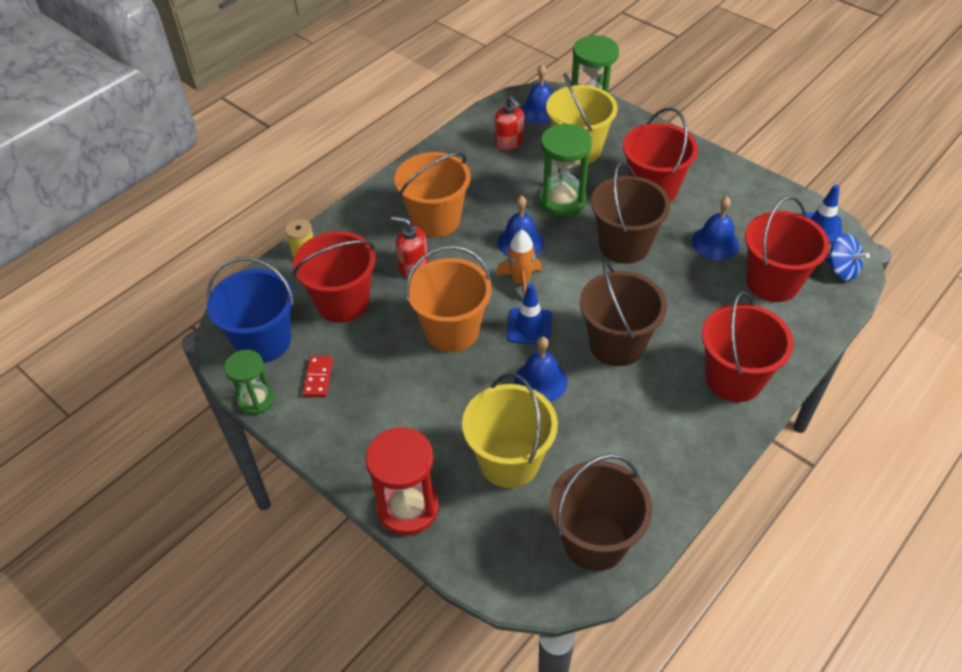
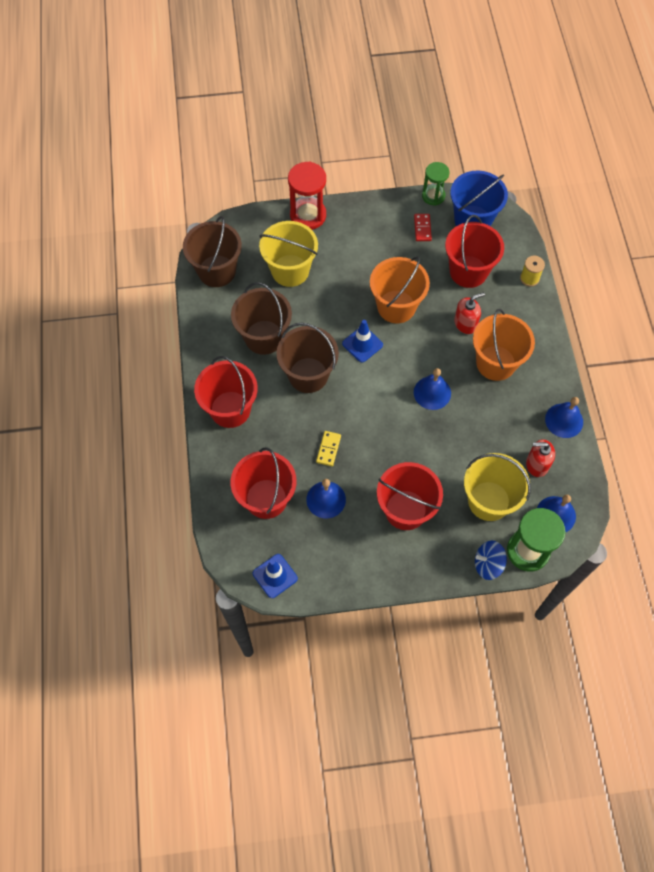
camera: 130 degrees right, 15 degrees up
red domino [302,356,333,397] -> red domino turned 45 degrees clockwise [414,214,432,241]
orange rocket [496,230,542,296] -> none
blue bell [514,337,567,402] -> blue bell moved to [545,397,583,438]
green hourglass [539,123,592,217] -> none
brown bucket [591,162,670,264] -> brown bucket moved to [231,282,292,355]
blue spinning top [825,234,870,281] -> blue spinning top moved to [475,541,507,580]
none -> yellow domino [316,431,341,466]

